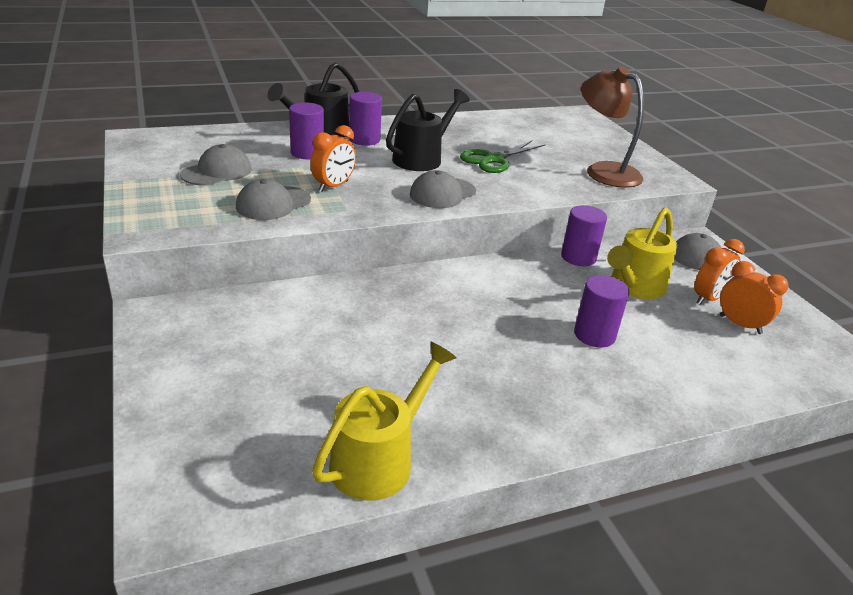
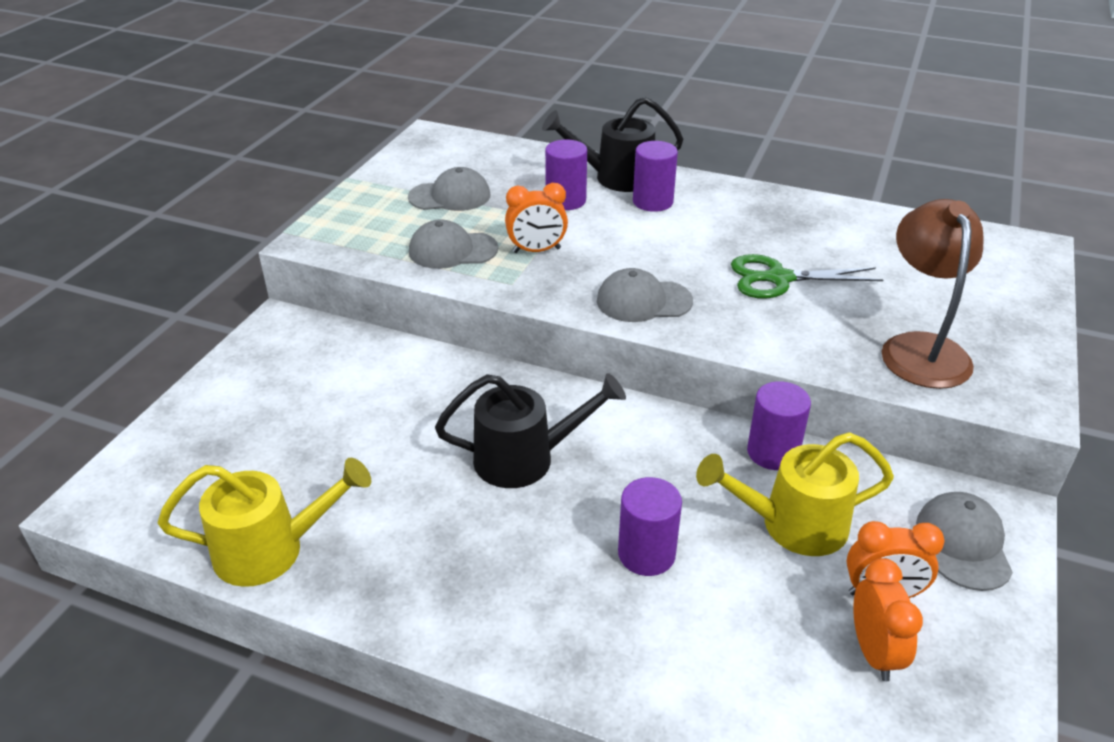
camera: 45 degrees right, 5 degrees up
black watering can [386,89,470,171] -> black watering can moved to [435,373,626,488]

